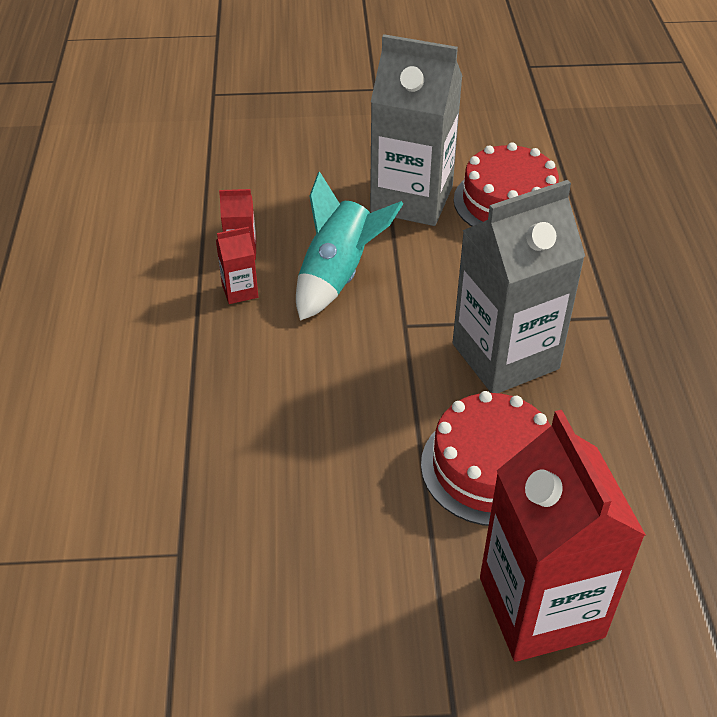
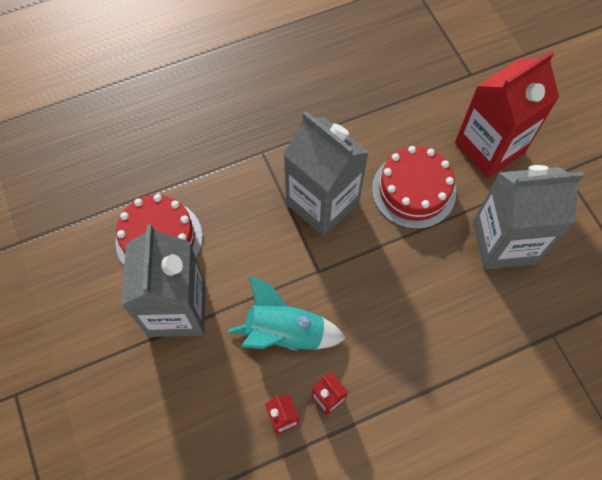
camera: 110 degrees left, 20 degrees up
none -> grey carton [473,165,584,269]

